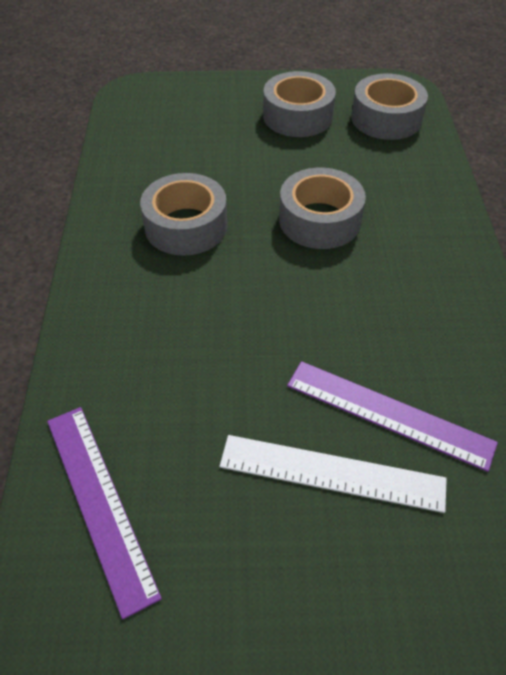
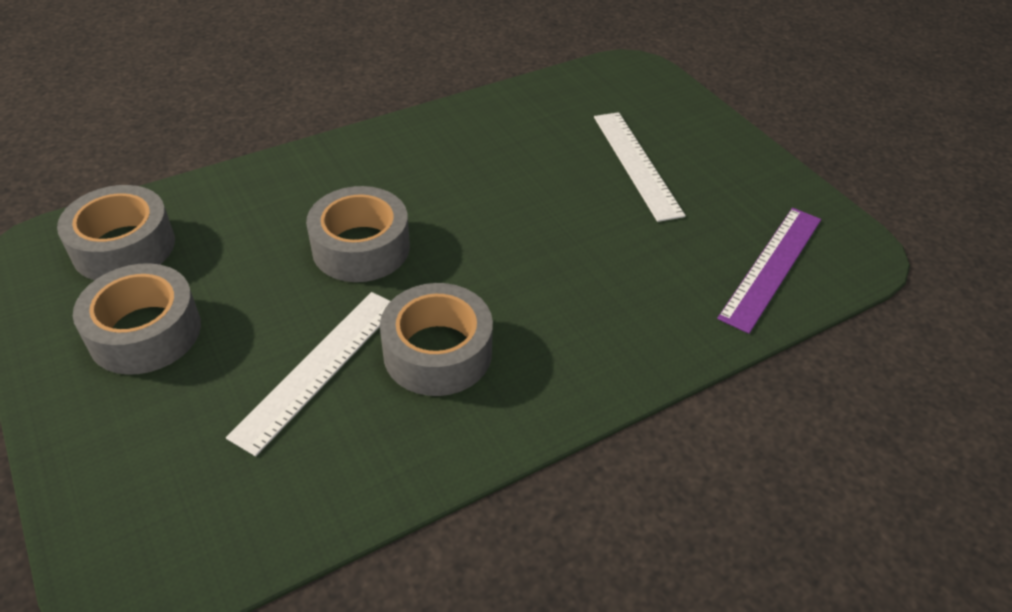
camera: 120 degrees left, 5 degrees down
purple ruler [287,361,498,472] -> none
none -> white ruler [226,292,390,456]

